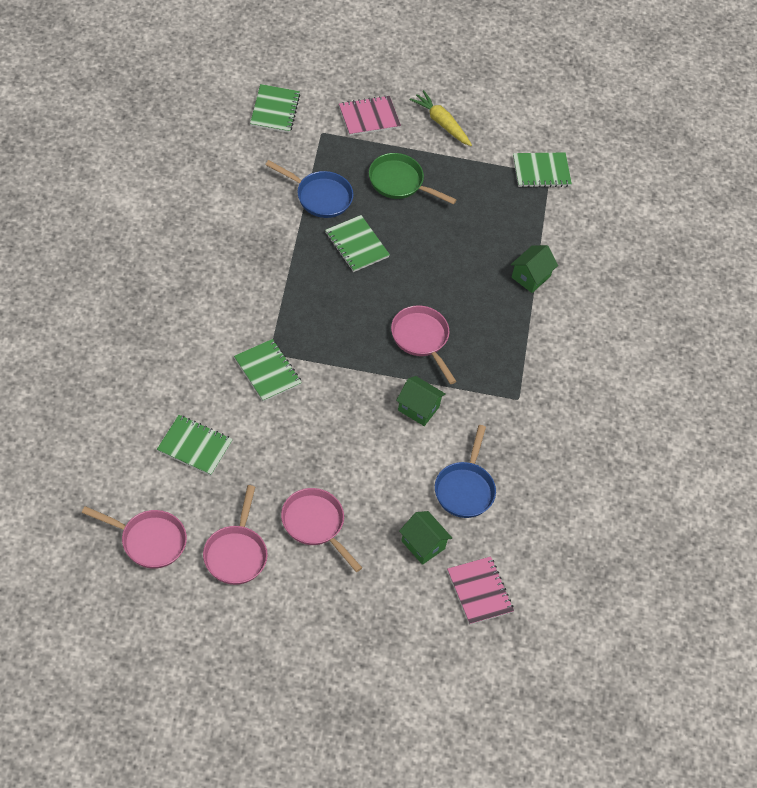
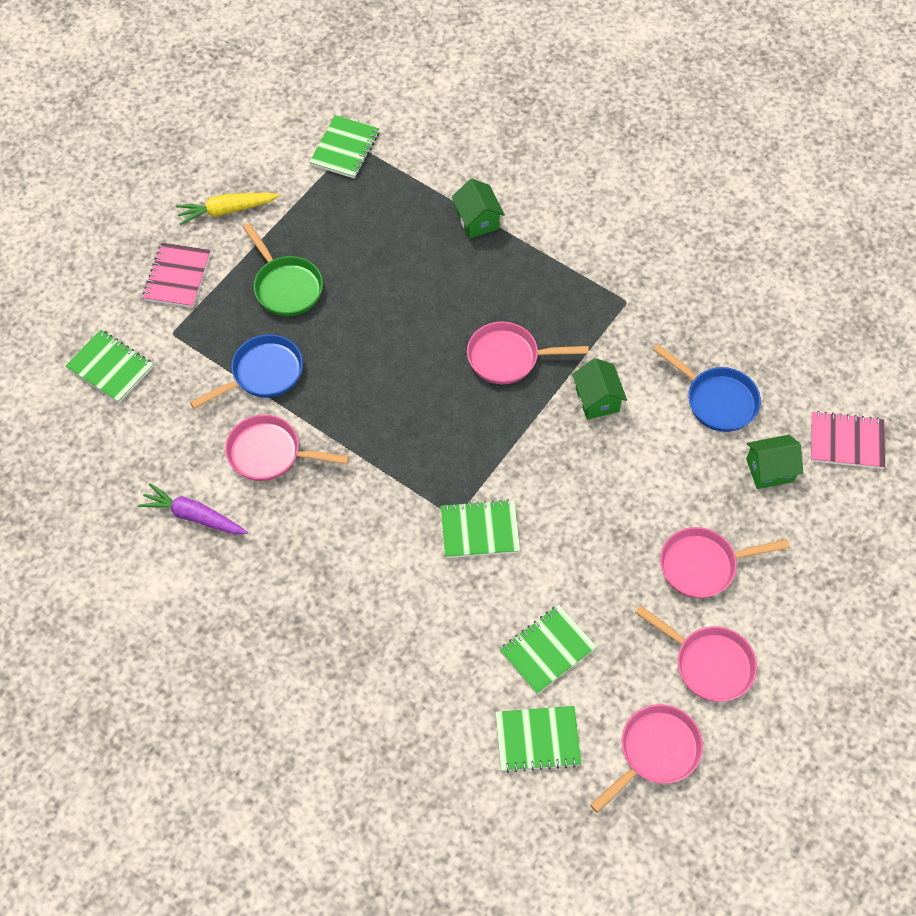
camera: 55 degrees left, 5 degrees up
green notebook [325,215,390,272] -> green notebook moved to [495,706,582,773]
green pan [369,153,457,204] -> green pan turned 90 degrees counterclockwise [243,223,323,316]
green house [396,376,446,426] -> green house turned 75 degrees counterclockwise [572,358,627,420]
none -> purple carrot [138,483,248,534]
none -> pink pan [225,415,349,481]

